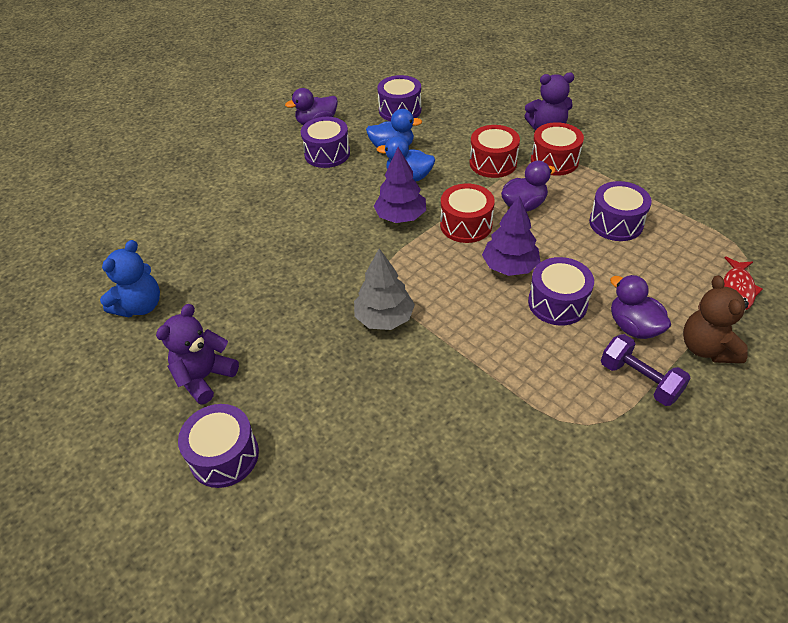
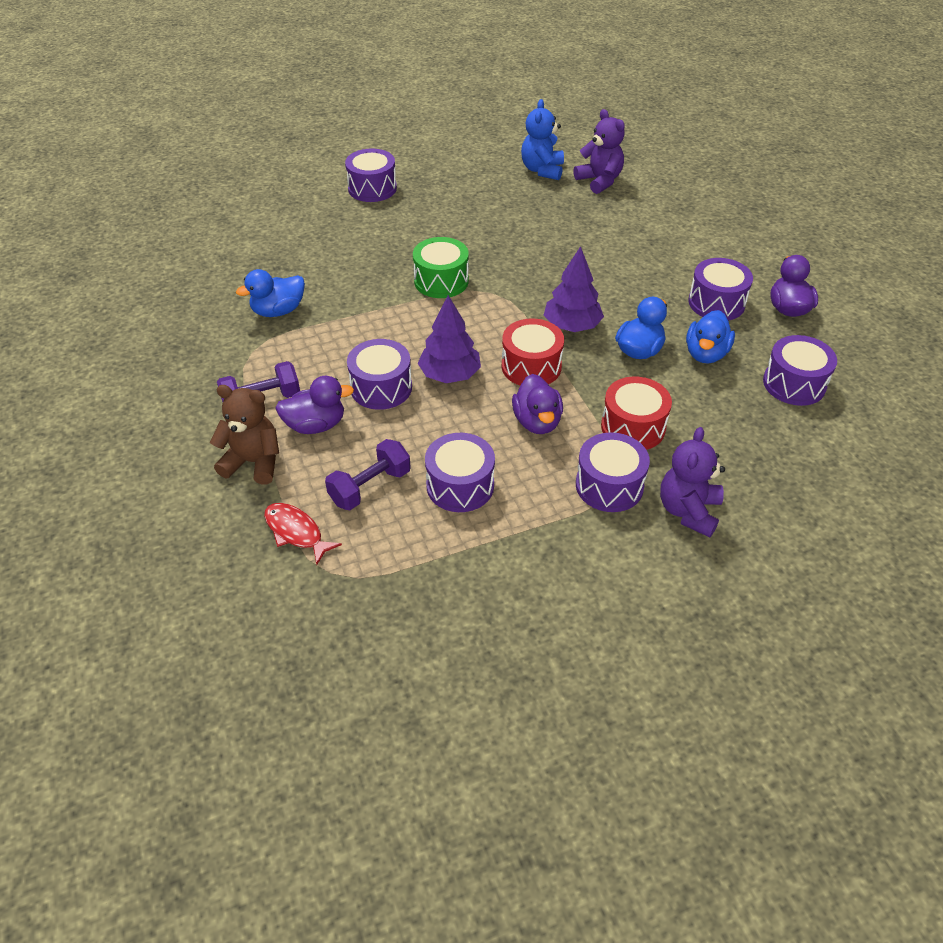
camera: 110 degrees right, 0 degrees up
blue teddy bear [100,240,160,318] -> blue teddy bear turned 45 degrees clockwise [521,99,564,180]
purple teddy bear [156,304,239,405] -> purple teddy bear moved to [573,109,625,194]
grey tree [354,248,415,330] -> green drum [413,237,469,298]
red drum [531,122,584,176] -> purple drum [576,432,650,512]
none -> blue duck [236,269,305,317]
none -> purple dumbbell [325,439,411,510]

